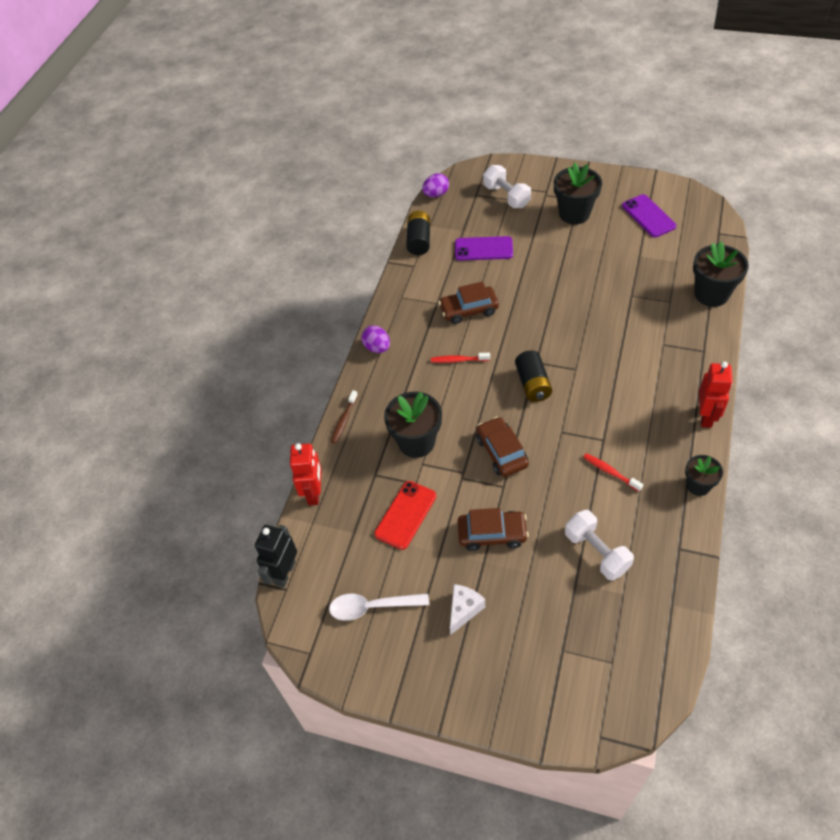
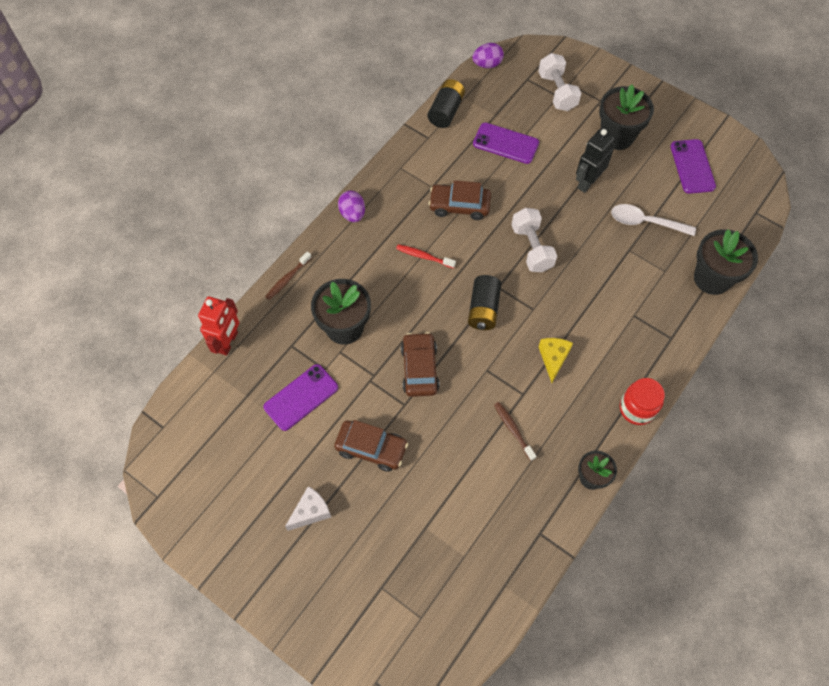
camera: 15 degrees right, 10 degrees up
black robot [255,525,297,587] -> black robot moved to [576,129,615,193]
white spoon [329,593,429,621] -> white spoon moved to [611,204,696,236]
red phone [374,481,436,550] -> purple phone [263,364,338,431]
white dumbbell [565,510,634,581] -> white dumbbell moved to [511,208,557,272]
red toothbrush [583,453,643,492] -> brown toothbrush [494,402,537,461]
red robot [699,362,733,428] -> red jar [620,378,665,425]
none -> yellow cheese [539,338,573,383]

